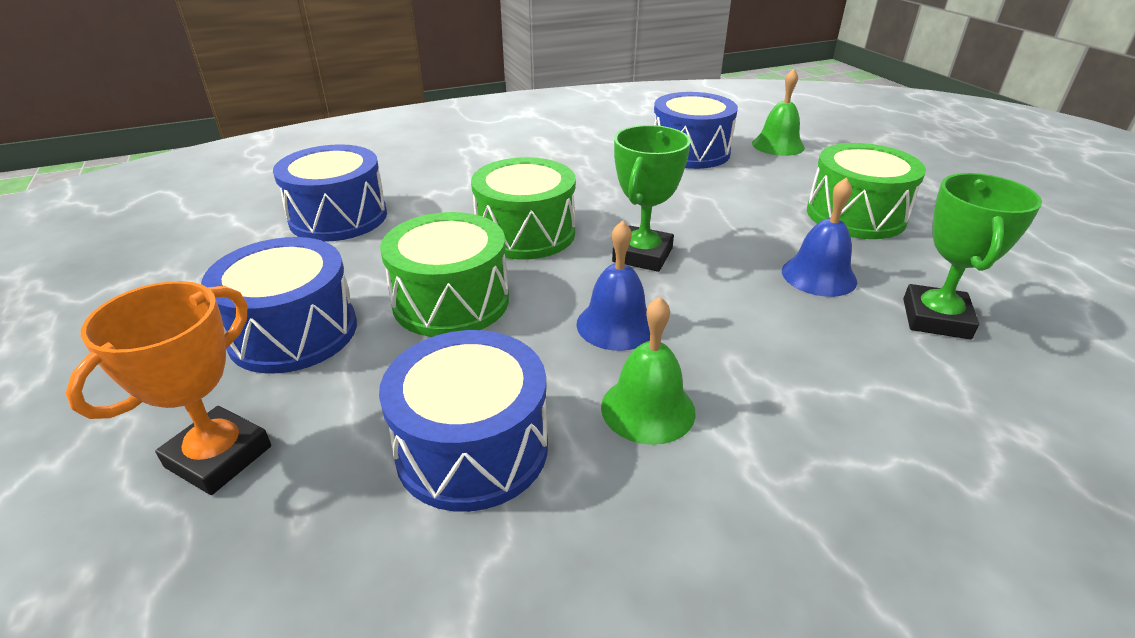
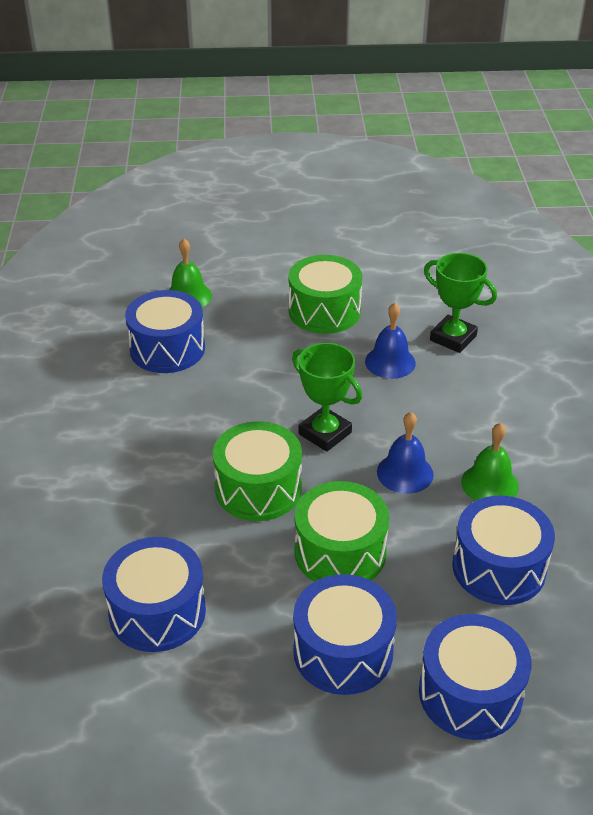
camera: 70 degrees left, 5 degrees up
orange trophy [66,281,271,495] -> blue drum [419,614,531,740]

